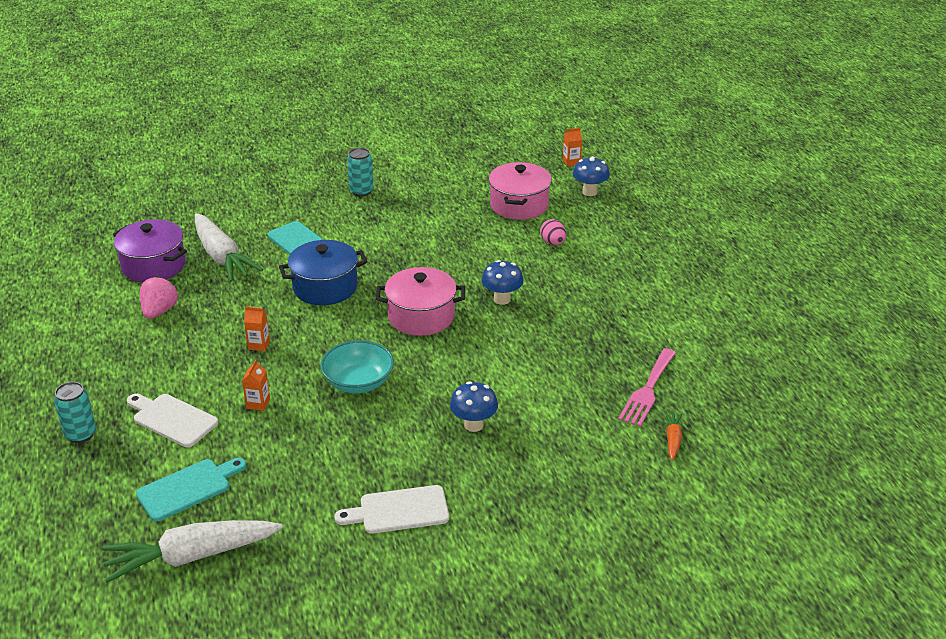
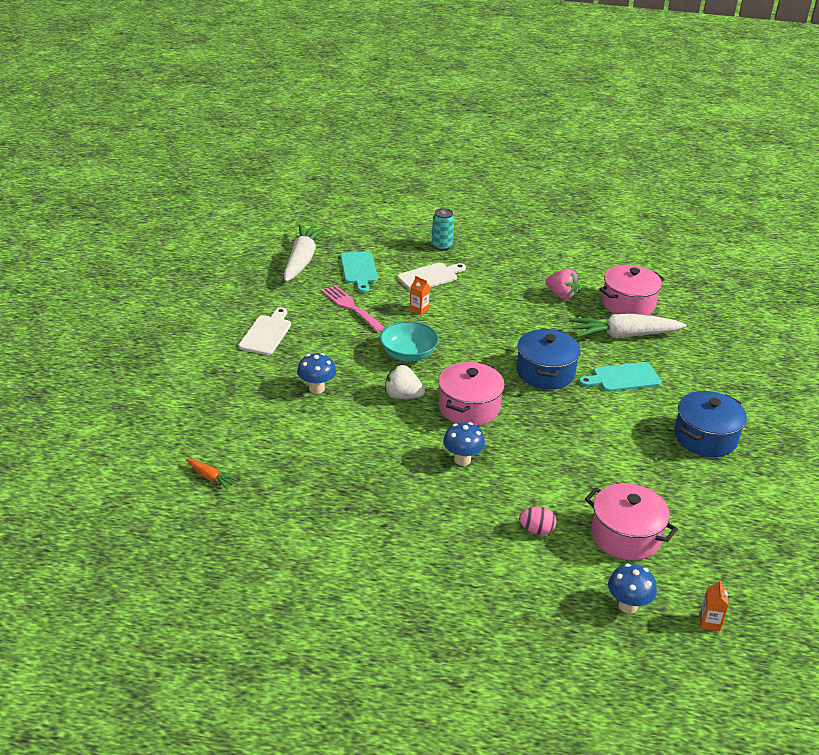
camera: 115 degrees right, 0 degrees up
purple pot [113,219,187,283] -> pink pot [599,265,665,315]
orange carton [244,307,270,351] -> none
turquoise can [347,148,374,197] -> blue pot [674,391,747,457]
pink fork [618,348,676,427] -> pink fork moved to [321,285,385,332]
none -> white strawberry [385,365,425,399]

